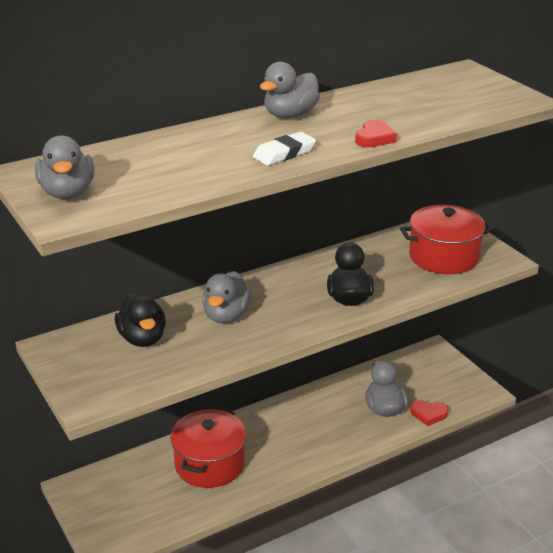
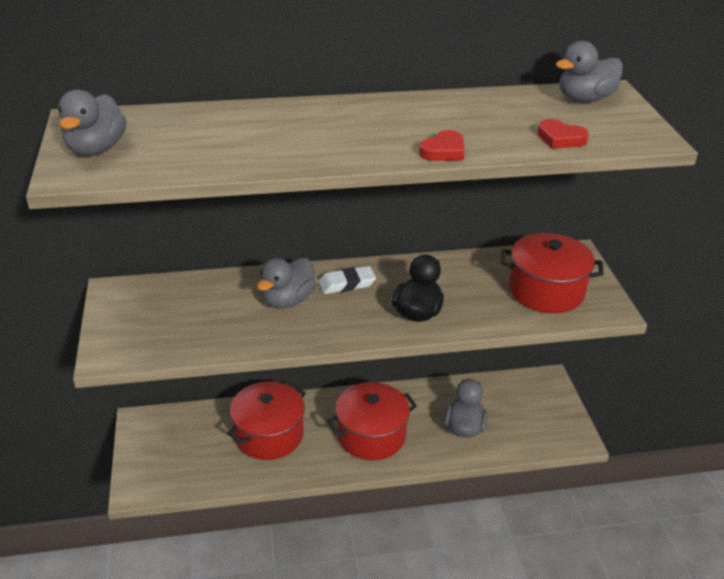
camera: 20 degrees right, 5 degrees up
black duck [115,293,166,347] -> none
white eraser [253,132,316,166] -> white eraser moved to [319,266,376,294]
grey duck [260,62,320,118] -> grey duck moved to [556,41,623,102]
red heart [410,400,448,426] -> red heart moved to [538,119,589,149]
none -> red pot [327,382,417,460]

